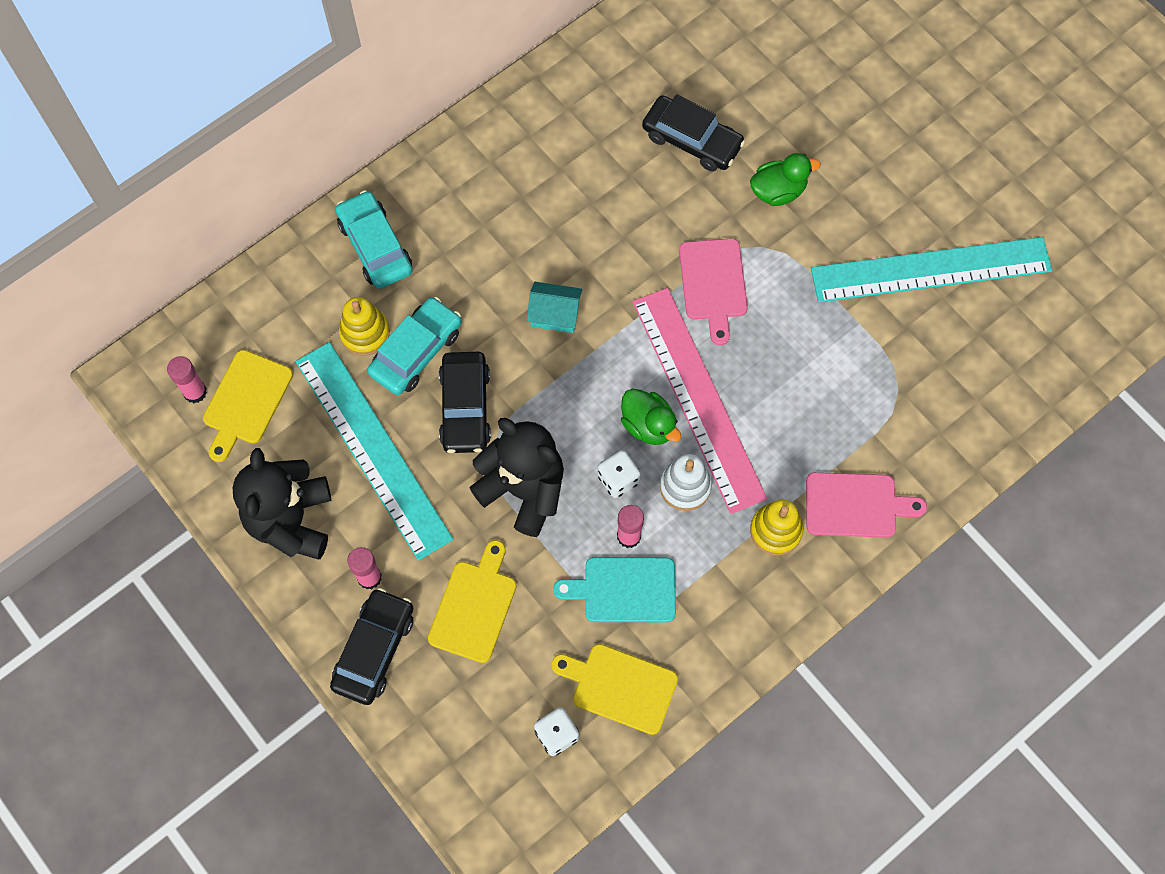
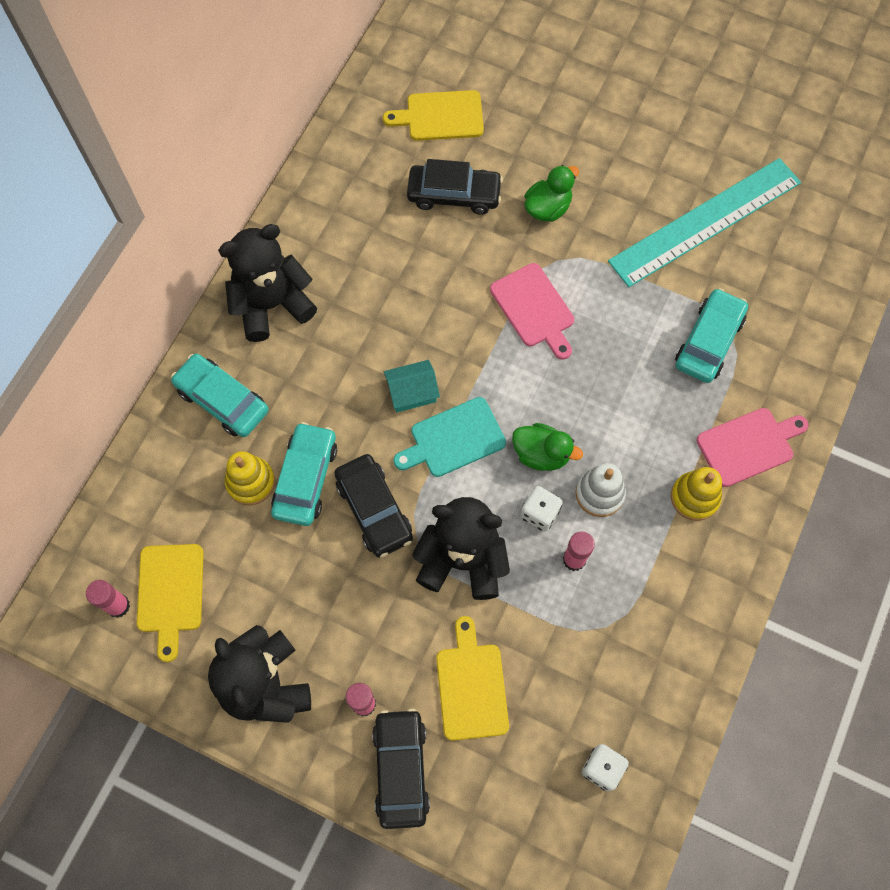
camera: 25 degrees left, 0 degrees up
turquoise ruler [296,342,453,561] -> none
yellow cutting board [551,644,678,735] -> yellow cutting board moved to [383,90,484,141]
turquoise cutting board [553,557,676,622] -> turquoise cutting board moved to [393,397,506,477]
pink ruler [633,288,768,514] -> none
none -> black teddy bear [218,224,317,342]
none -> turquoise car [675,288,748,383]

